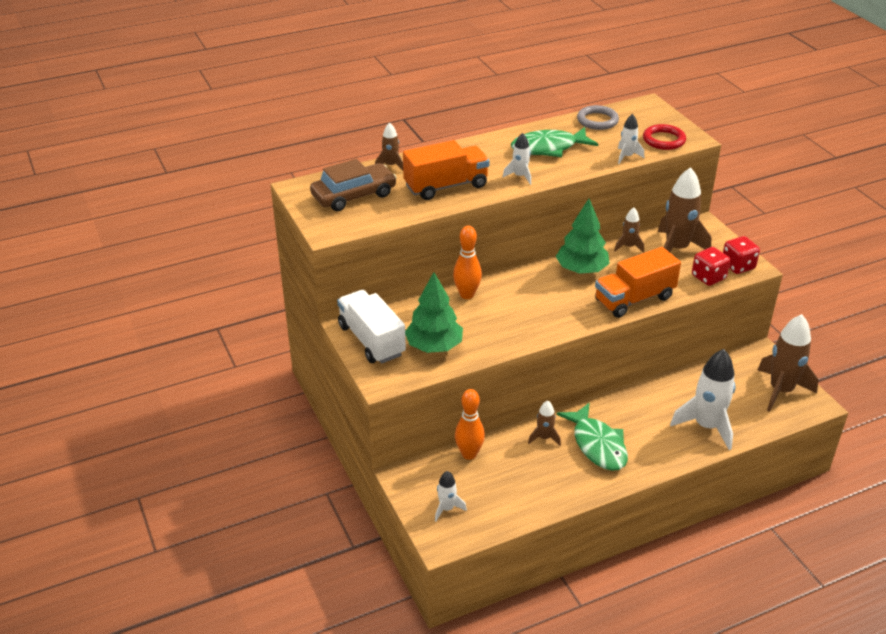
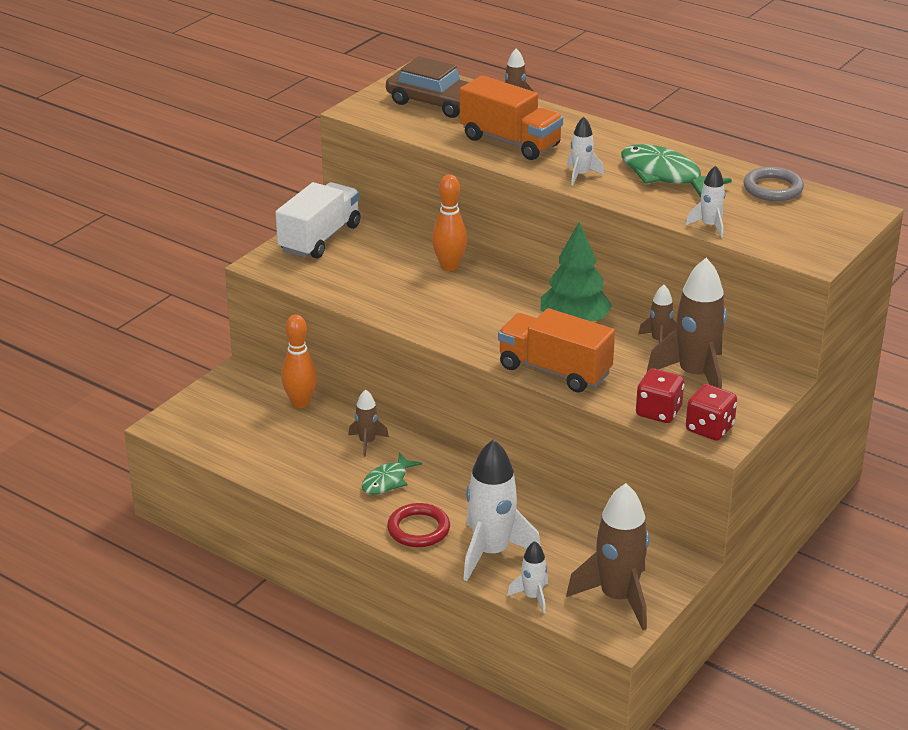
camera: 60 degrees right, 5 degrees down
green tree [405,272,463,353] -> none
white rocket [435,471,467,521] -> white rocket moved to [507,541,548,613]
green fish [556,403,628,471] -> green fish [362,452,422,495], size x0.60
red ring [643,124,686,150] -> red ring moved to [387,503,450,547]

